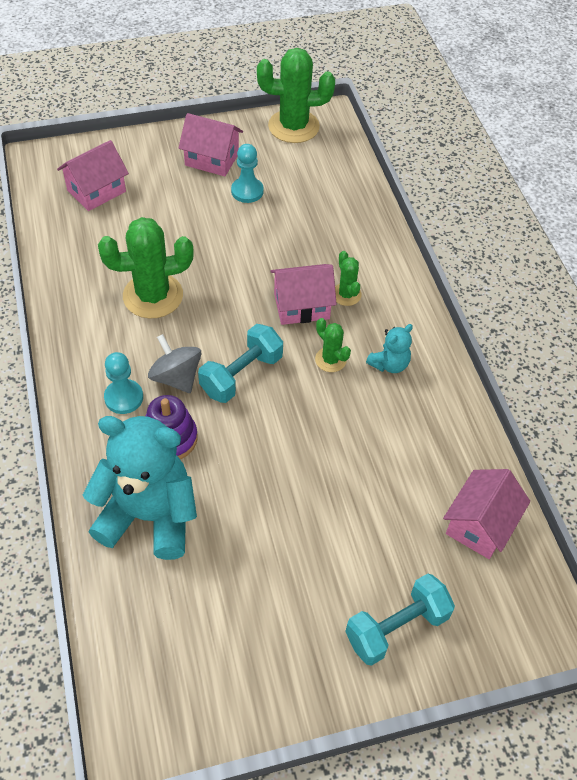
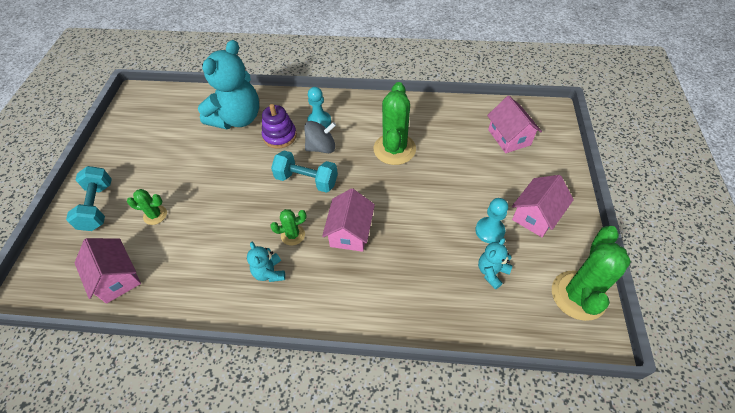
camera: 115 degrees right, 0 degrees up
turquoise dumbbell [198,324,283,403] -> turquoise dumbbell turned 45 degrees counterclockwise [271,150,338,193]
green cactus [335,251,362,306] -> green cactus moved to [127,189,167,225]
none -> turquoise teddy bear [478,238,513,289]

